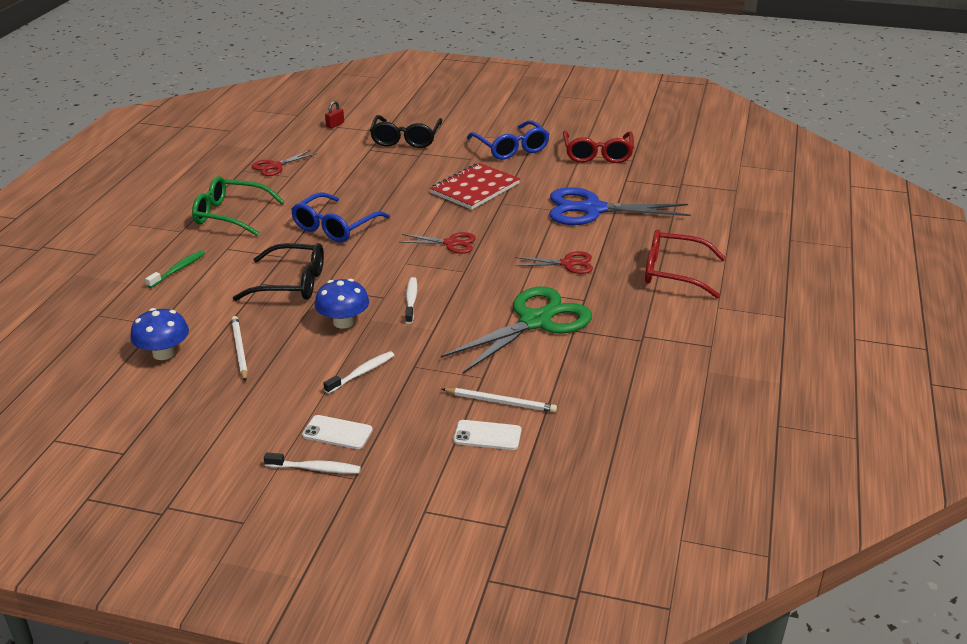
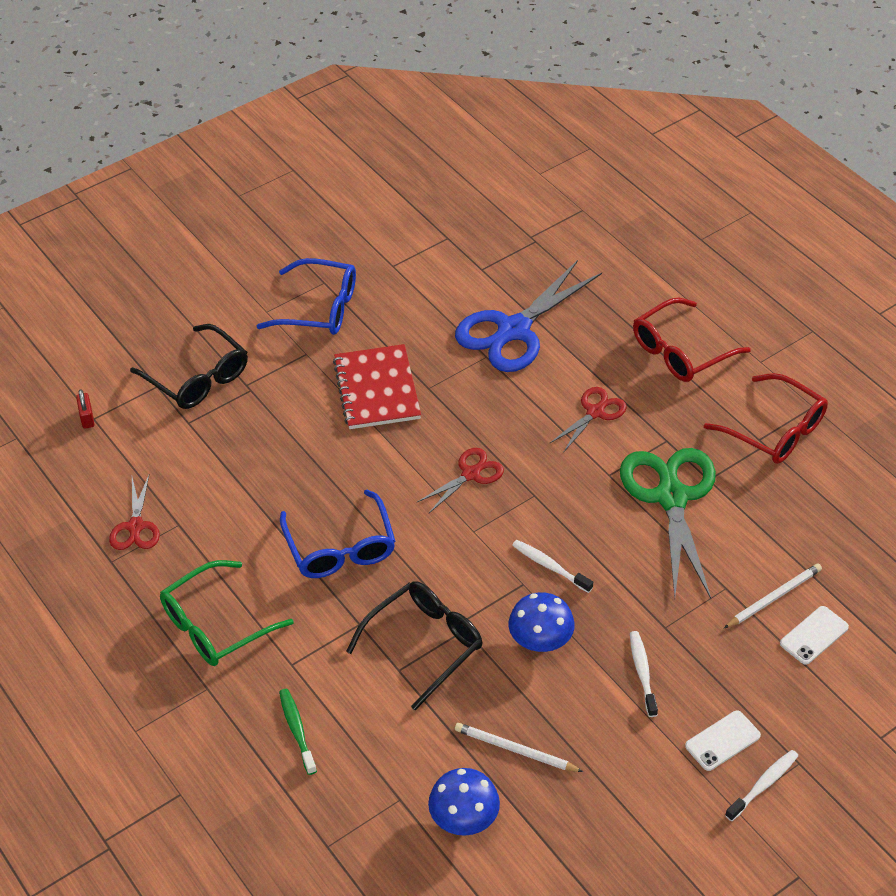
camera: 50 degrees left, 15 degrees up
red glasses [563,131,634,163] -> red glasses moved to [704,373,828,464]

